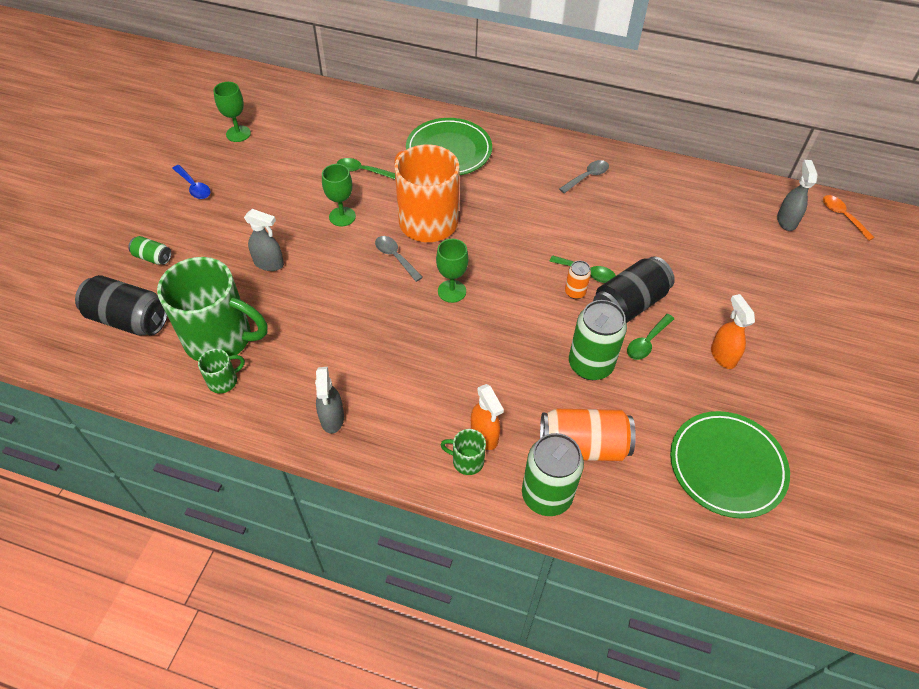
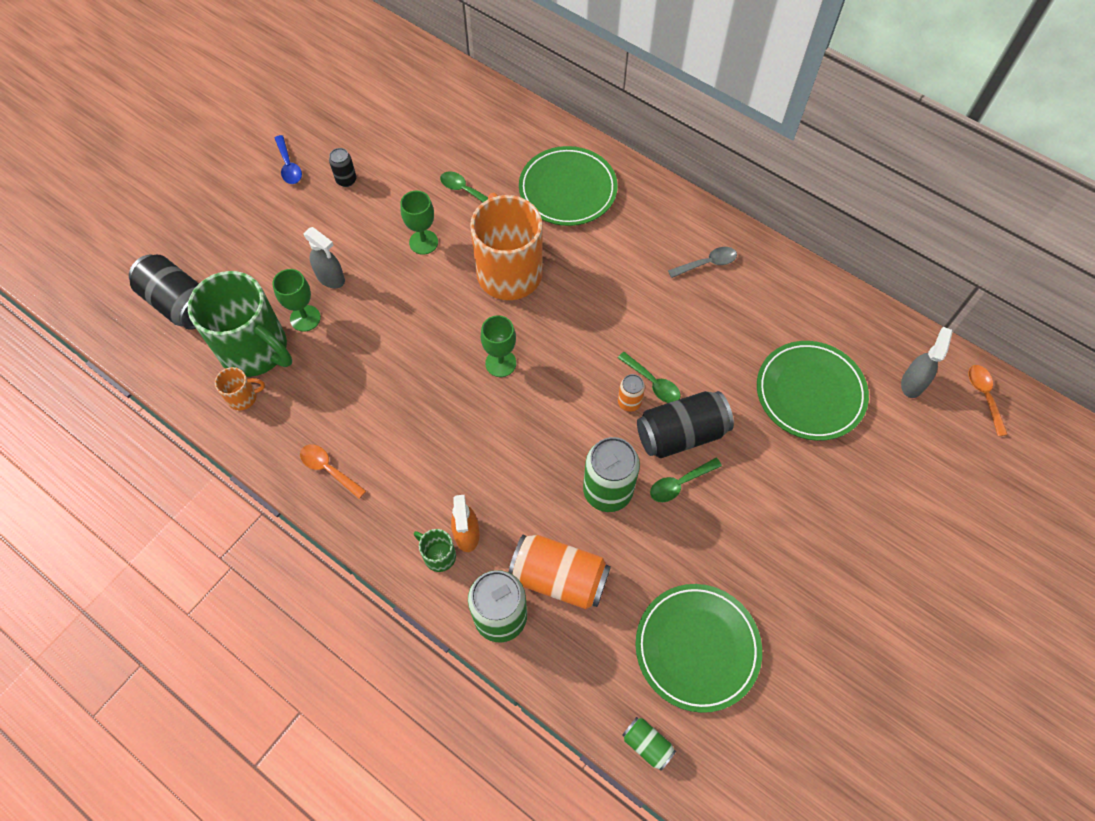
camera: 20 degrees right, 10 degrees up
green can [128,236,171,265] -> green can moved to [622,717,676,771]
green mug [198,349,245,393] -> orange mug [215,367,265,411]
green goblet [213,82,251,142] -> green goblet moved to [272,269,321,332]
grey spray bottle [315,367,344,434] -> orange spoon [300,445,366,499]
grey spoon [375,236,423,282] -> none
orange spray bottle [711,294,755,369] -> none
none -> black can [329,148,356,187]
none -> green plate [757,341,869,441]

